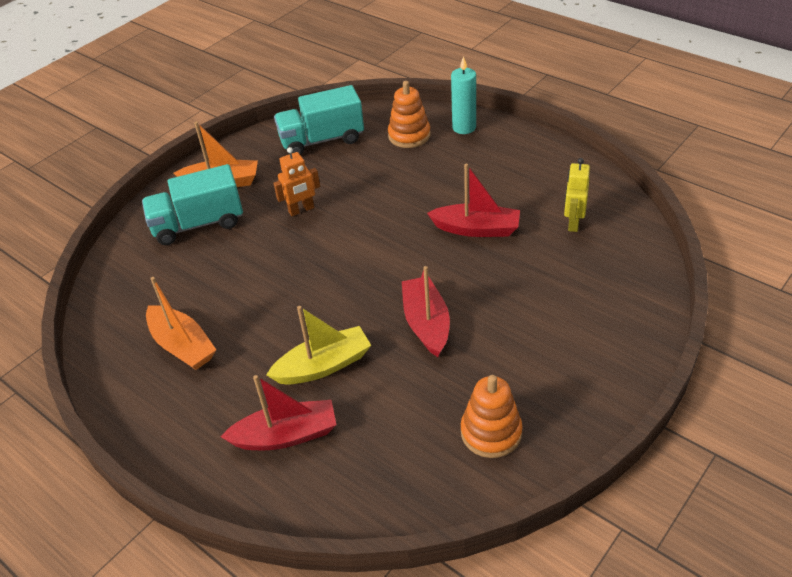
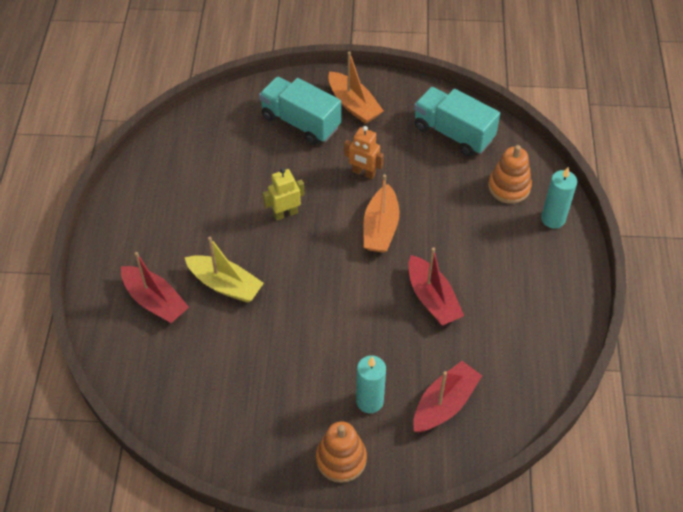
camera: 50 degrees right, 10 degrees up
orange boat [146,277,216,370] -> orange boat moved to [363,175,399,253]
red boat [402,266,450,357] -> red boat moved to [413,361,482,433]
orange stacking toy [461,375,523,458] -> orange stacking toy moved to [316,421,367,483]
yellow robot [564,158,590,232] -> yellow robot moved to [263,168,305,220]
none -> turquoise candle [356,355,386,413]

